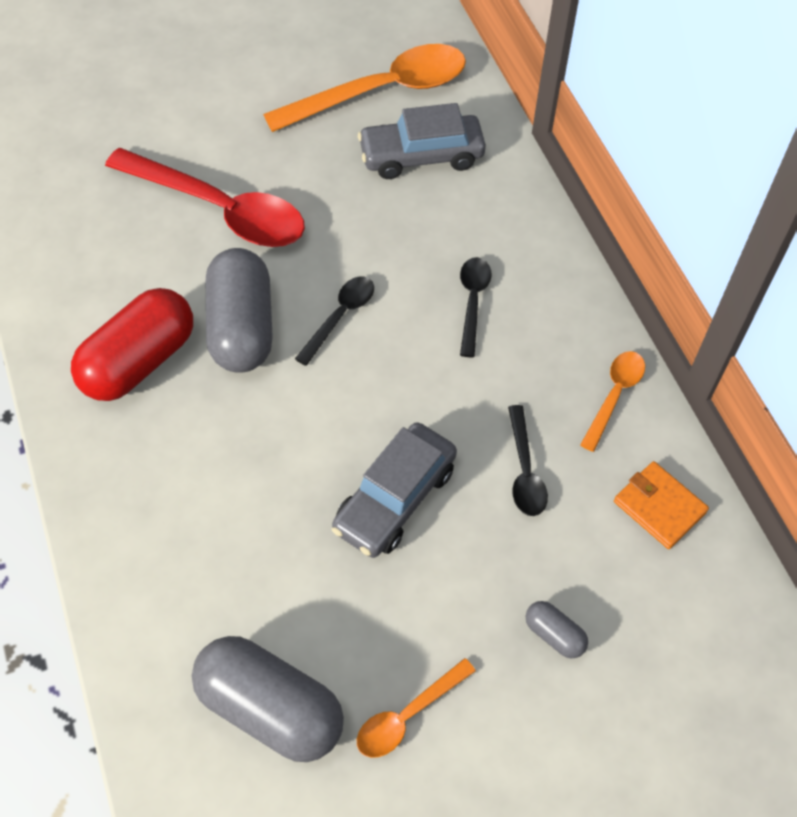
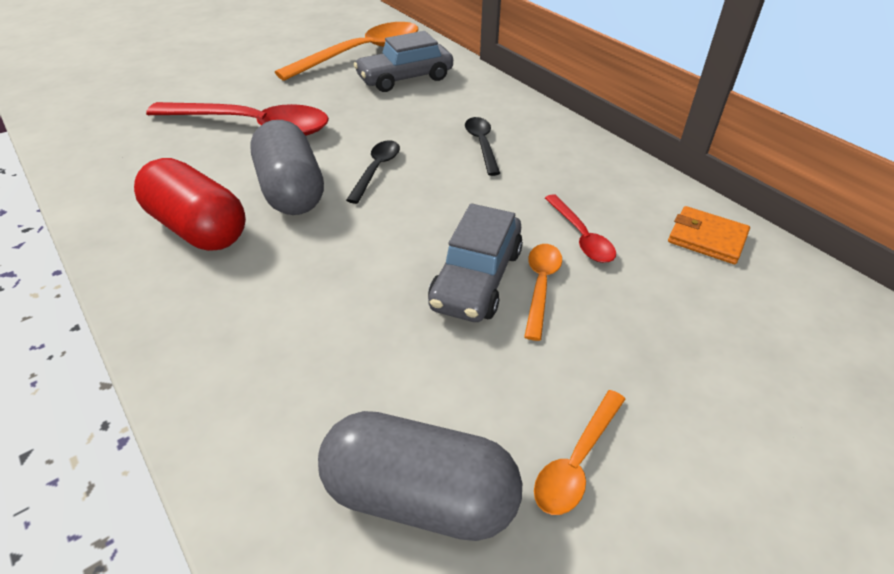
camera: 15 degrees left, 15 degrees down
red capsule [71,288,193,401] -> red capsule turned 75 degrees counterclockwise [134,158,246,251]
black spoon [508,405,548,516] -> red spoon [545,194,616,263]
grey capsule [526,601,588,658] -> none
orange spoon [580,351,645,452] -> orange spoon moved to [524,244,562,341]

